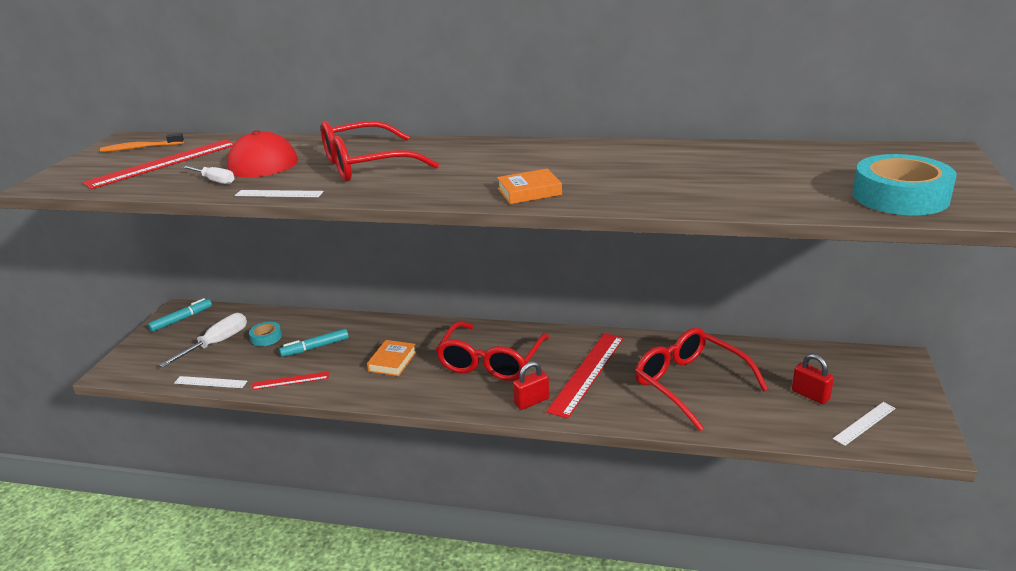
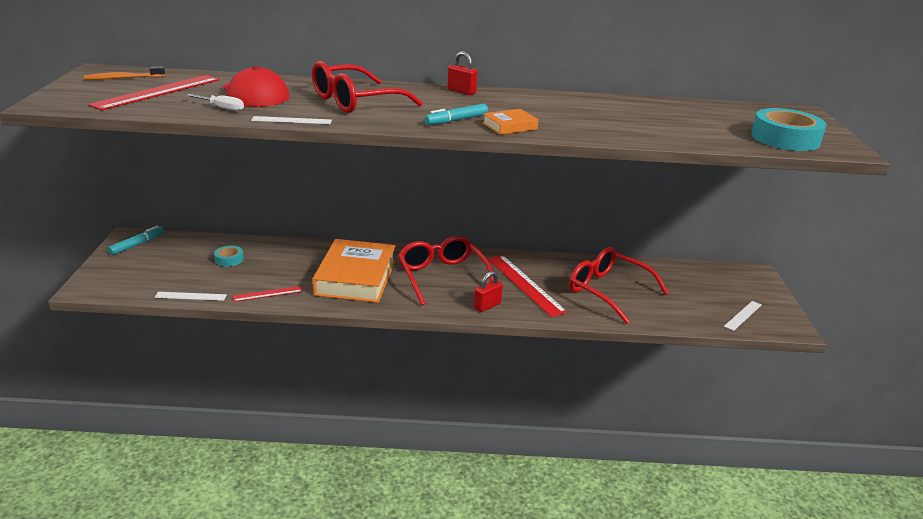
camera: 15 degrees left, 0 degrees up
white screwdriver [160,313,247,367] -> none
turquoise marker [279,329,349,357] -> turquoise marker moved to [424,104,488,125]
orange book [367,340,416,376] -> orange book [312,239,396,303], size x2.19
red glasses [436,321,549,381] -> red glasses turned 150 degrees clockwise [398,236,493,305]
red ruler [546,333,624,418] -> red ruler turned 45 degrees counterclockwise [488,255,568,317]
red padlock [792,354,834,404] -> red padlock moved to [447,51,478,95]

